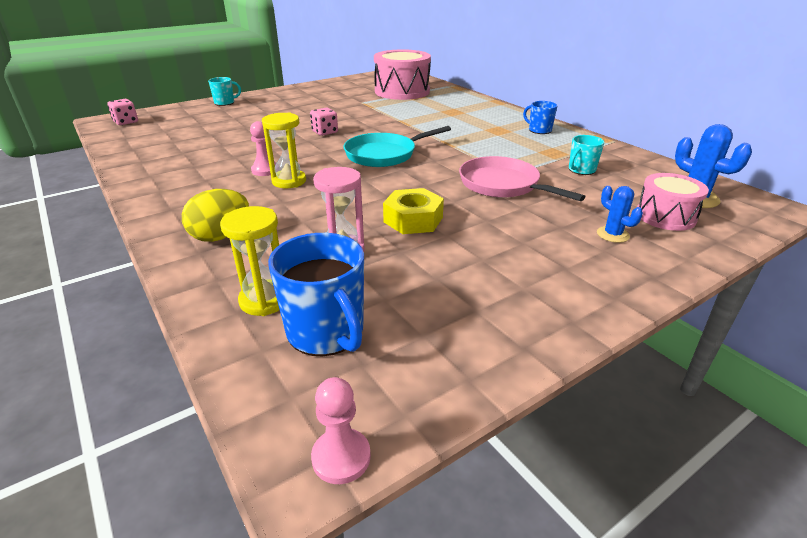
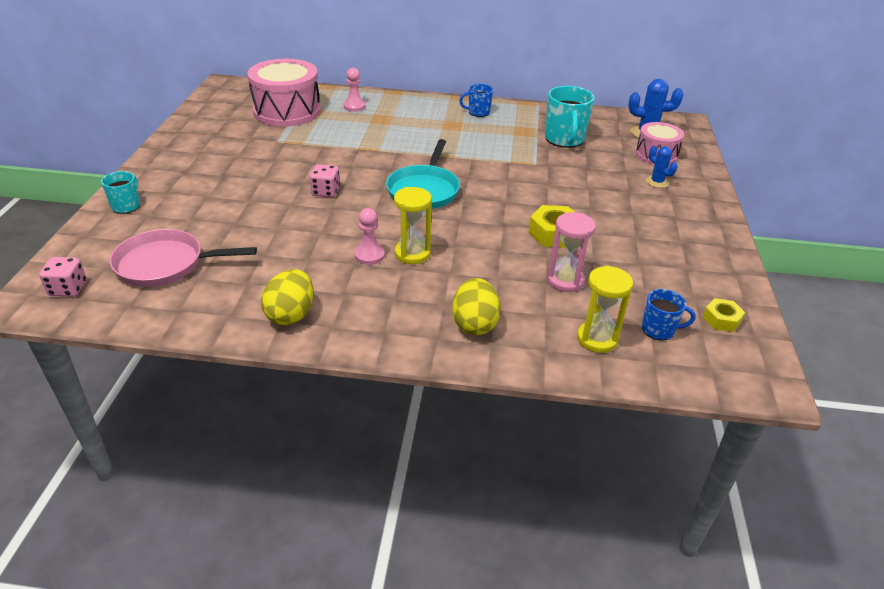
camera: 50 degrees left, 5 degrees up
blue mug [268,233,364,356] -> blue mug [642,289,696,341], size x0.57
pink pawn [311,377,371,484] -> pink pawn moved to [344,68,366,112]
pink pan [459,156,585,201] -> pink pan moved to [109,229,257,287]
turquoise mug [569,135,604,175] -> turquoise mug [545,86,595,148], size x1.75
blue cactus [597,186,643,243] -> blue cactus turned 45 degrees clockwise [646,146,677,188]
none -> yellow egg [261,269,313,325]
none -> yellow nut [703,298,745,332]

